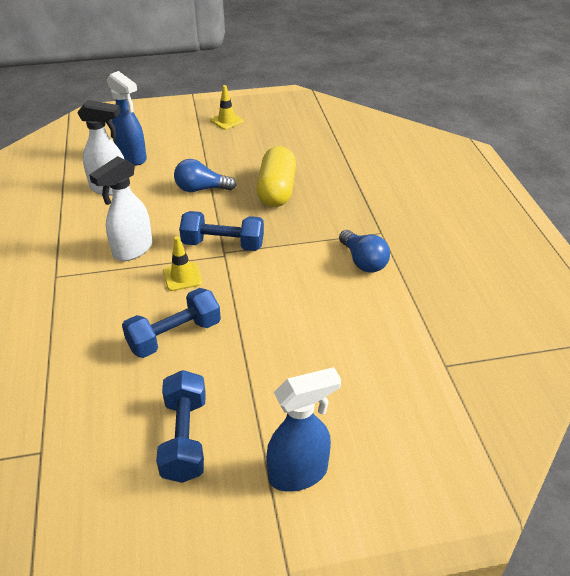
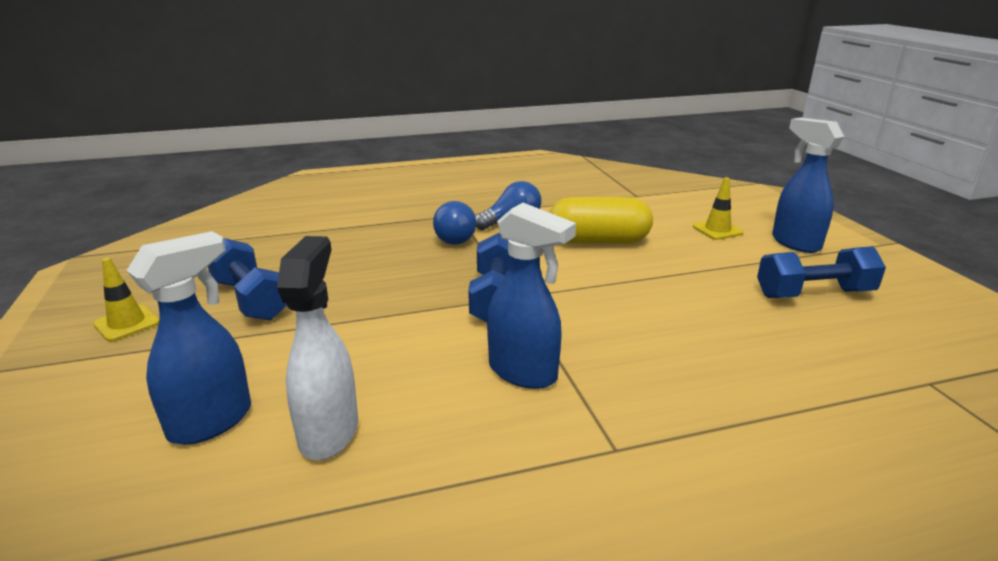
camera: 95 degrees left, 15 degrees down
white spray bottle [89,156,152,261] -> blue spray bottle [487,203,576,389]
blue dumbbell [122,288,221,358] -> blue dumbbell moved to [208,238,287,320]
yellow traffic cone [163,236,202,291] -> yellow traffic cone moved to [693,177,743,240]
blue light bulb [174,159,237,192] -> blue light bulb moved to [433,201,476,245]
yellow capsule [257,146,296,207] -> yellow capsule moved to [549,197,653,243]

